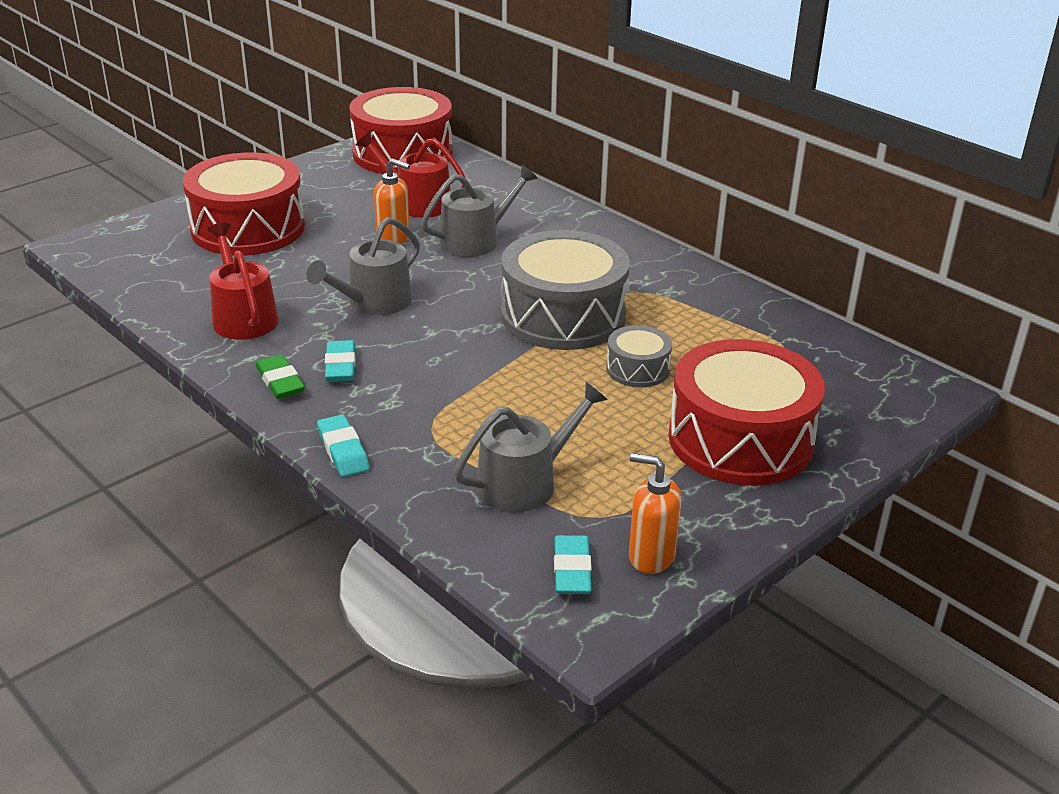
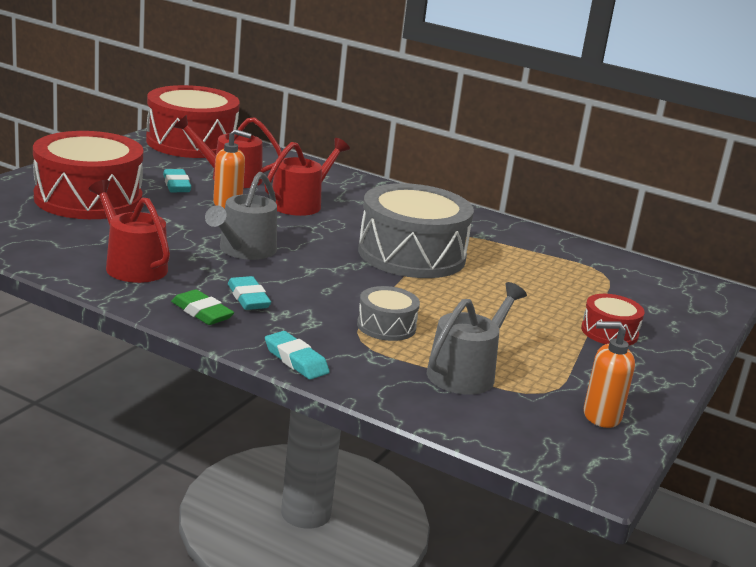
camera: 20 degrees left, 10 degrees down
grey watering can [421,165,538,257] -> red watering can [265,138,350,216]
turquoise eraser [554,535,592,594] -> turquoise eraser moved to [163,169,191,192]
grey drum [606,325,672,387] -> grey drum moved to [357,286,420,341]
red drum [669,339,825,485] -> red drum [581,294,645,345], size x0.48

